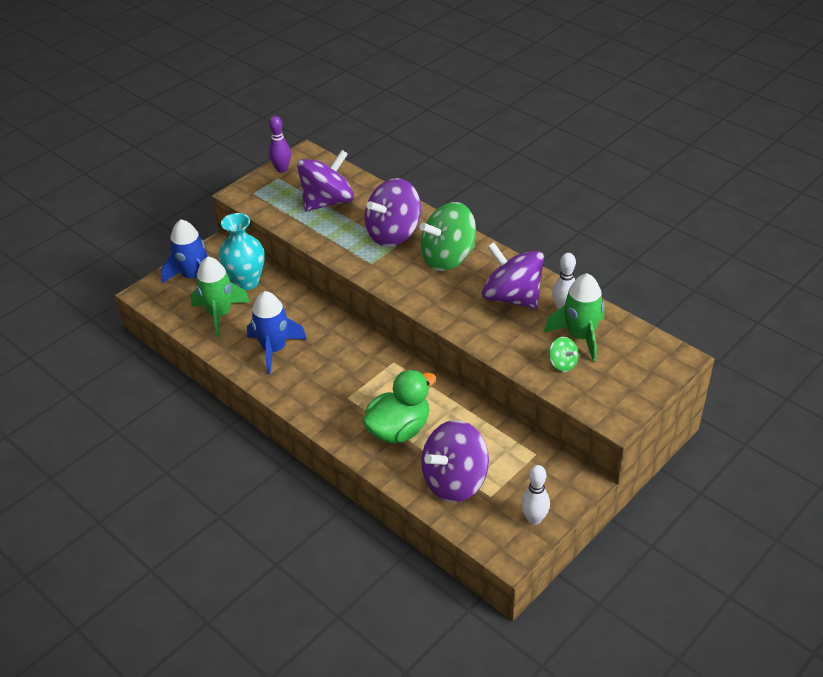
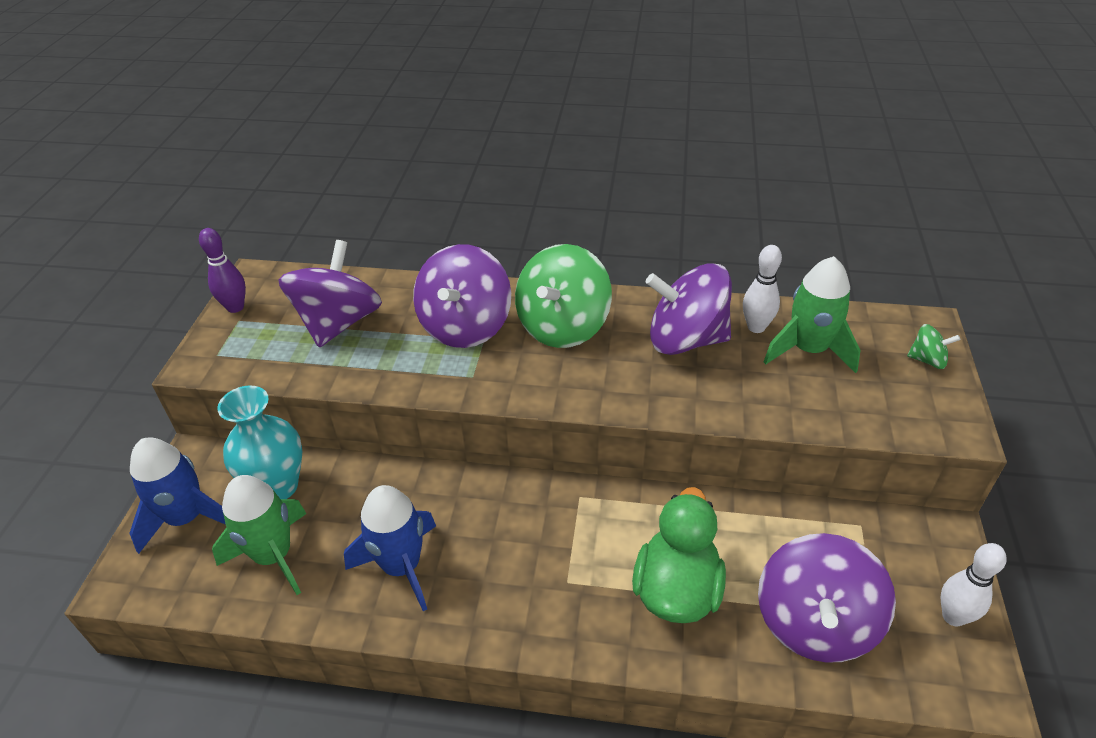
camera: 35 degrees left, 0 degrees up
green spinning top [549,337,578,372] -> green spinning top moved to [907,324,960,369]

